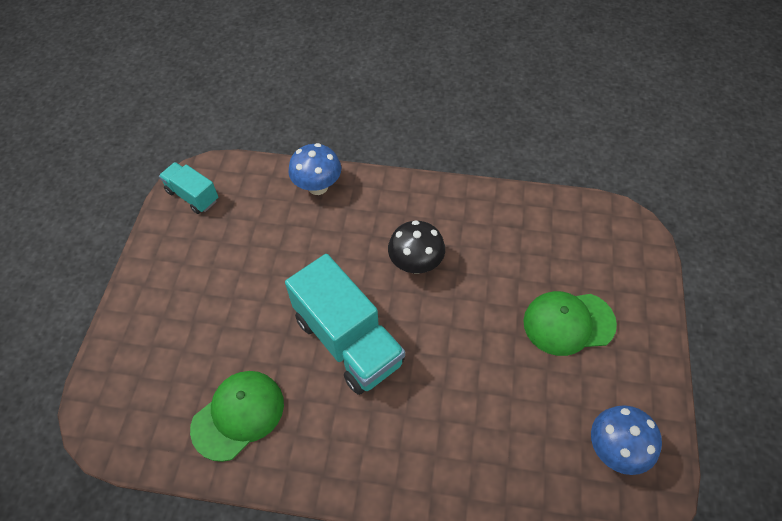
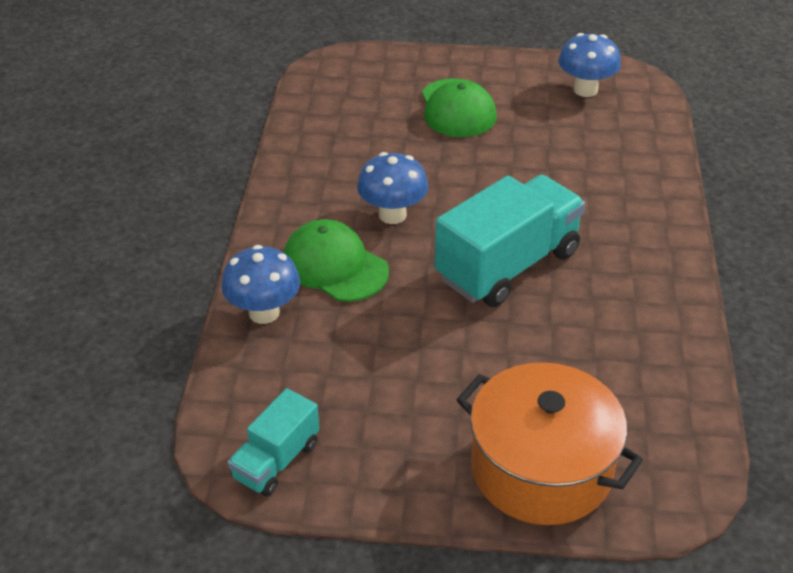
camera: 95 degrees left, 15 degrees down
green cap [190,371,284,462] -> green cap moved to [283,219,389,302]
black mushroom [388,220,445,274] -> blue mushroom [357,152,428,224]
none -> orange pot [456,362,643,525]

